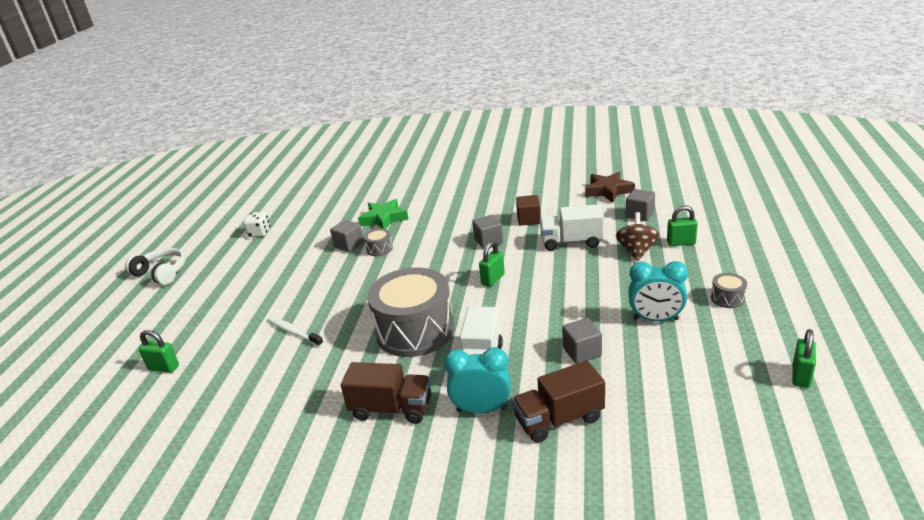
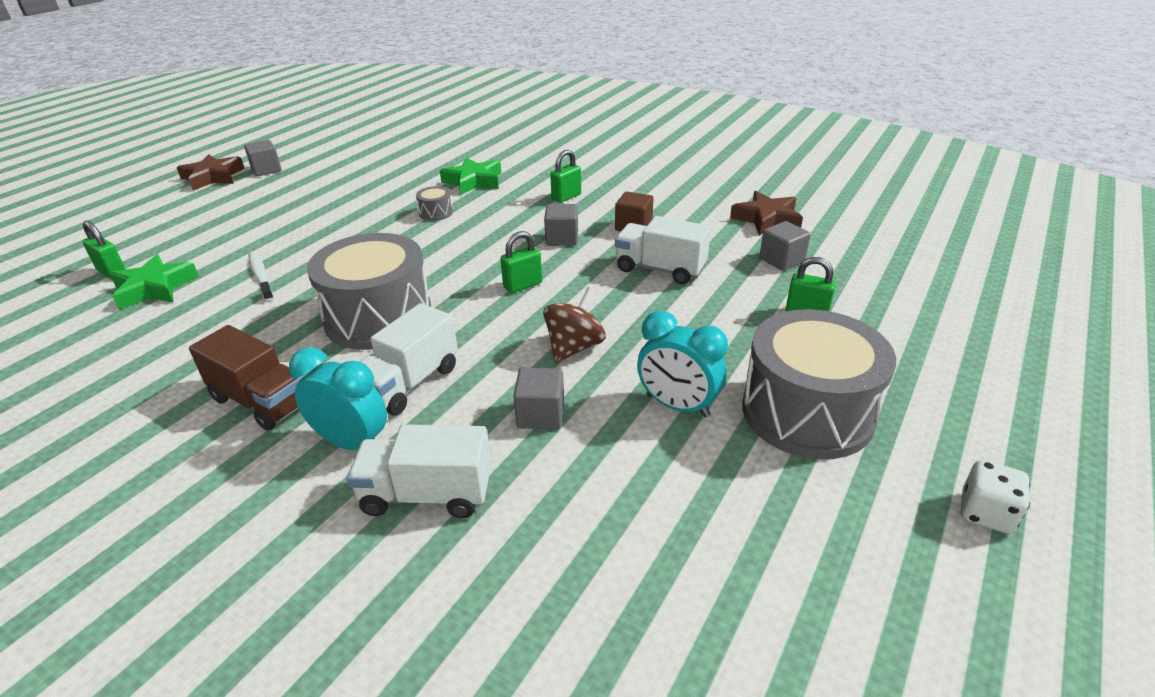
camera: 20 degrees right, 5 degrees up
white headphones [125,248,185,285] -> brown star [177,154,245,191]
white dice [243,212,270,237] -> white dice moved to [961,460,1030,534]
grey cube [330,220,364,252] -> grey cube moved to [244,140,282,176]
brown truck [512,361,605,443] -> white truck [347,424,491,518]
brown spinning top [616,212,660,261] -> brown spinning top moved to [543,287,606,363]
grey drum [711,273,747,308] -> grey drum [742,309,896,459], size x2.50
green padlock [792,329,816,388] -> green padlock moved to [550,150,581,203]
none -> green star [110,254,199,310]

